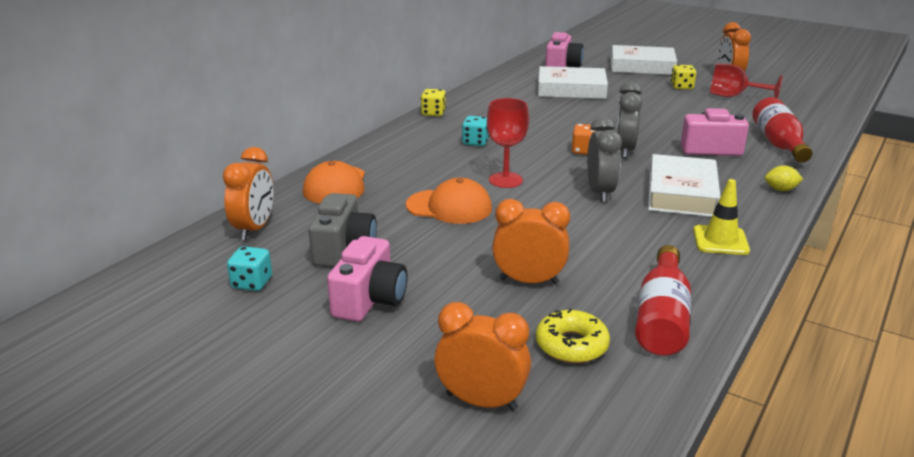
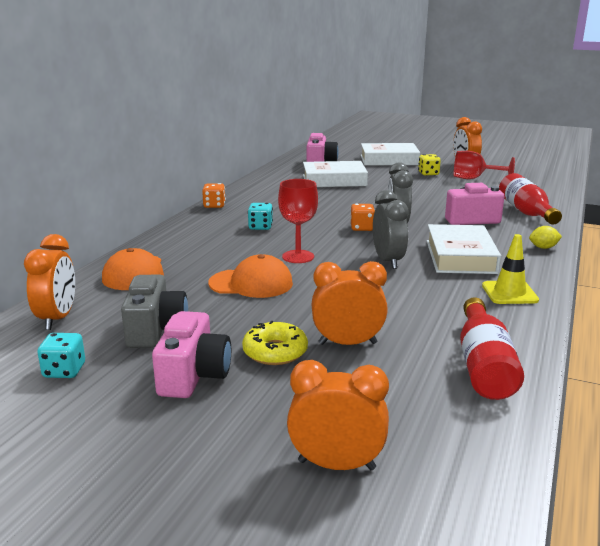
camera: 10 degrees left, 5 degrees down
yellow dice [421,89,446,116] -> orange dice [202,183,226,208]
yellow donut [536,309,610,363] -> yellow donut moved to [242,321,308,365]

